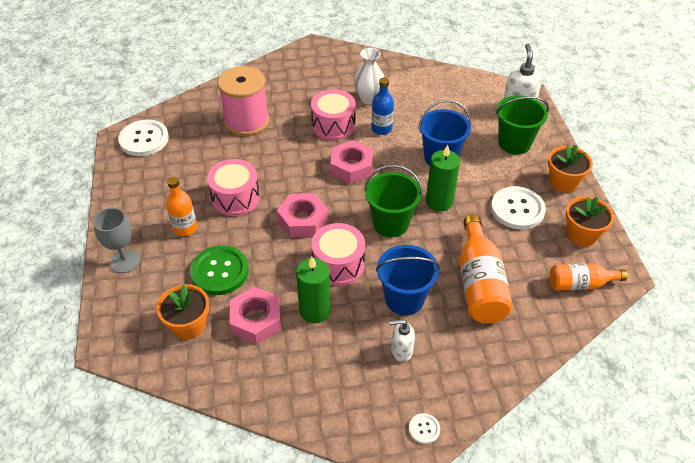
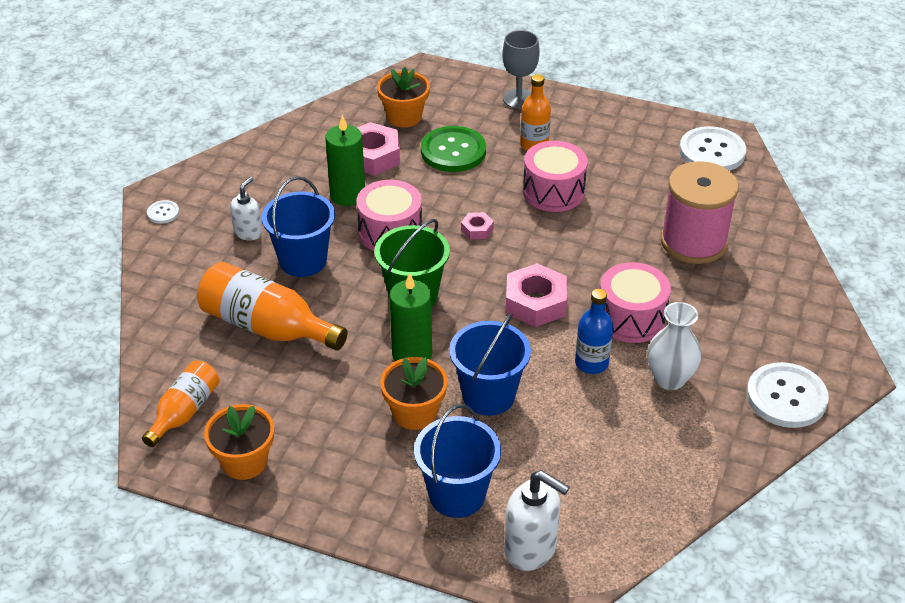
camera: 120 degrees right, 5 degrees down
pink nut [277,193,328,237] -> pink nut [461,212,494,240], size x0.50
white button [491,186,546,230] -> white button moved to [747,362,829,428]
green bucket [496,95,549,155] -> blue bucket [414,404,501,518]
orange flower pot [548,145,593,193] -> orange flower pot moved to [380,357,447,430]

